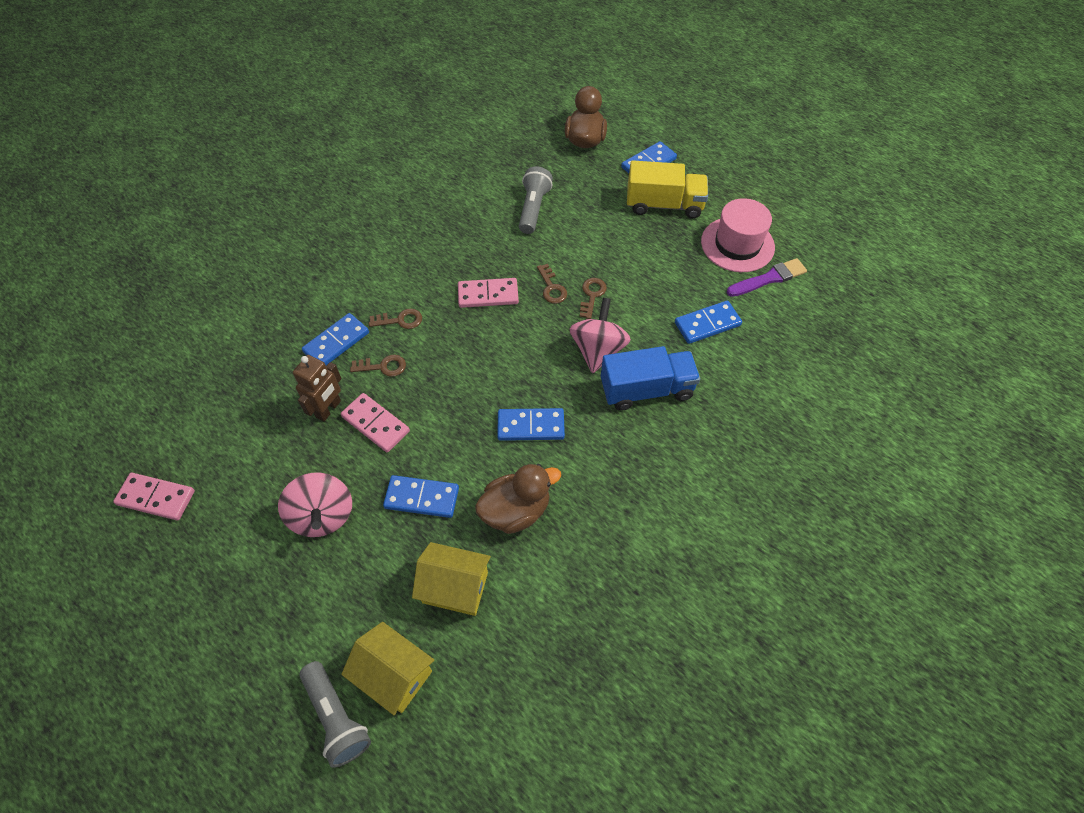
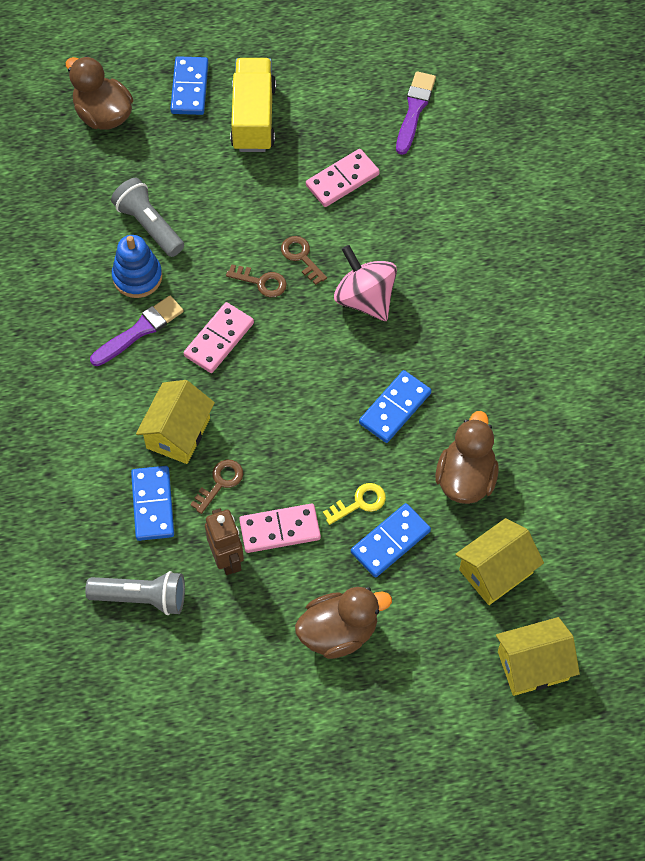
camera: 50 degrees left, 5 degrees up
pink domino [113,473,195,521] -> pink domino moved to [306,149,380,207]
pink spinning top [278,472,352,537] -> brown duck [295,587,392,659]
grey flashlight [300,661,371,768] -> grey flashlight moved to [85,571,185,615]
brown key [369,308,422,329] -> yellow house [136,380,215,464]
blue truck [601,346,700,411] -> none
yellow truck [627,160,708,219] -> yellow truck turned 45 degrees counterclockwise [230,58,276,152]
blue domino [675,301,742,344] -> none
pink hat [701,198,775,272] -> none
none -> purple brush [90,296,183,366]
none -> blue stacking toy [112,235,162,298]
none -> yellow key [323,483,386,525]

